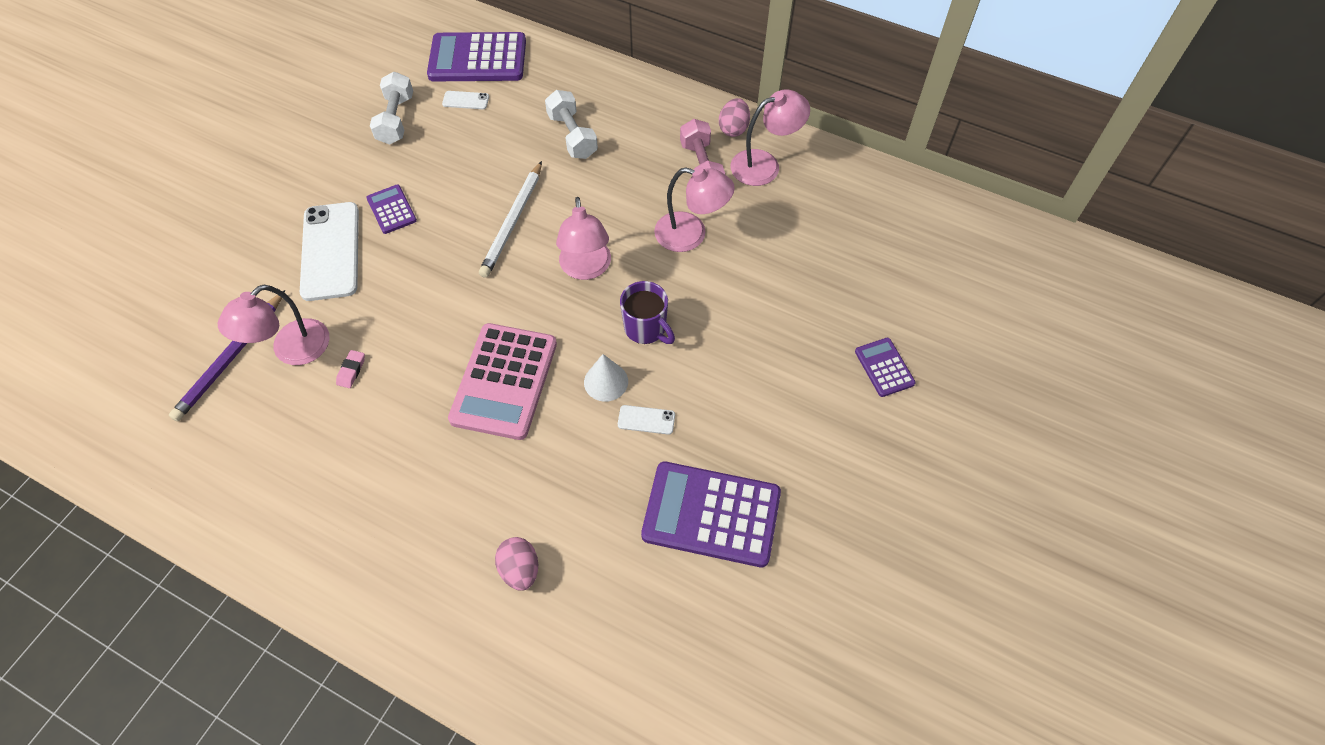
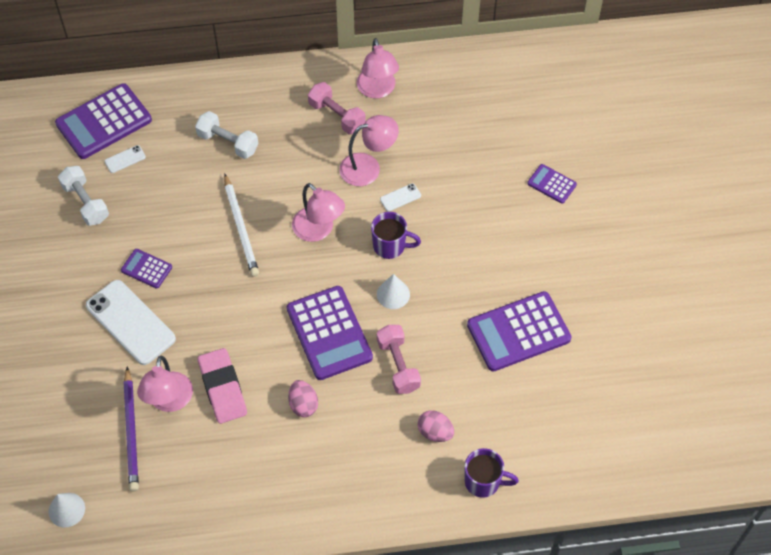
camera: 35 degrees left, 0 degrees up
pink eraser [336,350,365,388] -> pink eraser [198,348,247,424], size x2.41
pink calculator [448,323,557,440] -> purple calculator [287,286,373,380]
white phone [618,405,675,435] -> white phone moved to [380,183,421,211]
pink egg [719,98,750,137] -> pink egg moved to [288,380,318,417]
pink lamp [730,89,810,186] -> pink lamp turned 135 degrees clockwise [357,38,399,98]
none -> white cone [49,493,85,528]
none -> pink dumbbell [377,325,421,394]
none -> purple mug [465,448,519,498]

